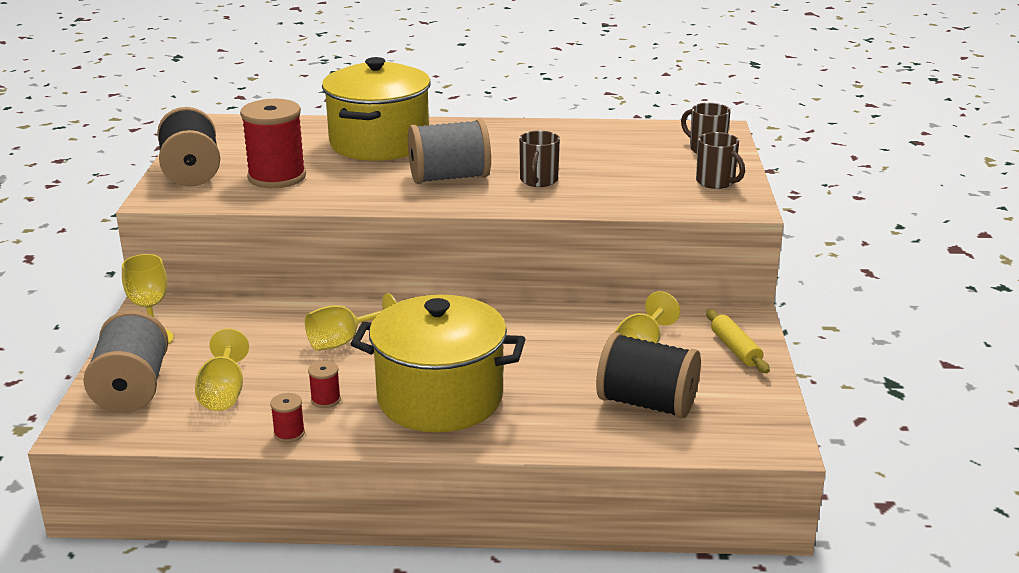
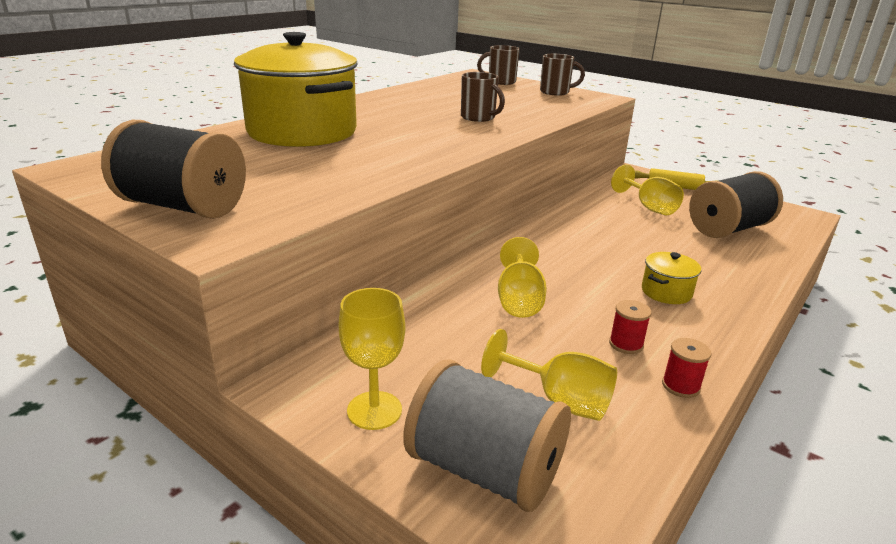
camera: 55 degrees left, 0 degrees up
red spool [240,99,306,188] -> none
yellow pot [351,295,525,432] -> yellow pot [642,252,701,304], size x0.40
grey spool [408,119,491,184] -> none

